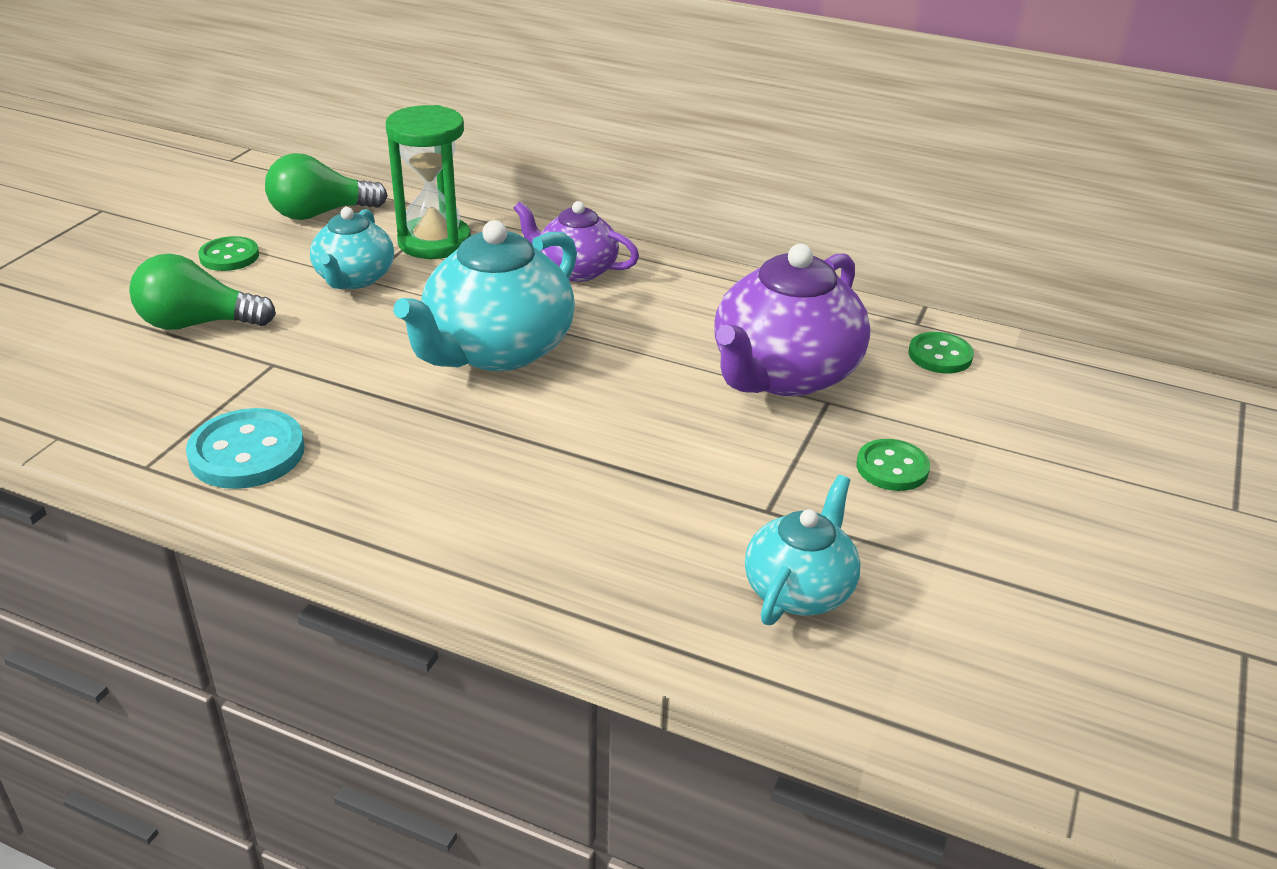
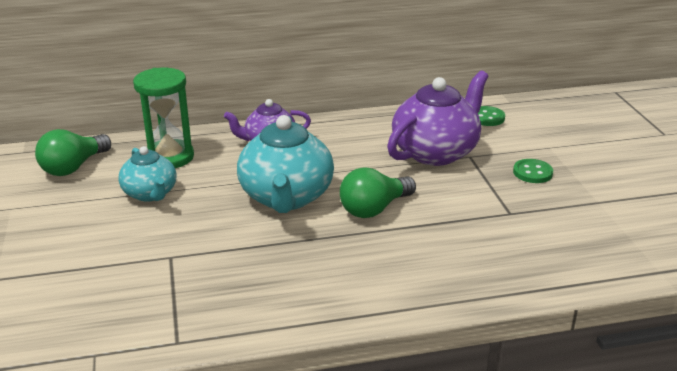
camera: 35 degrees left, 5 degrees down
green light bulb [129,254,276,330] -> green light bulb moved to [340,167,416,218]
turquoise button [186,408,305,489] -> none
green button [198,236,259,271] -> none
purple teapot [714,244,870,396] -> purple teapot turned 135 degrees counterclockwise [387,70,488,166]
turquoise teapot [745,475,861,625] -> none

